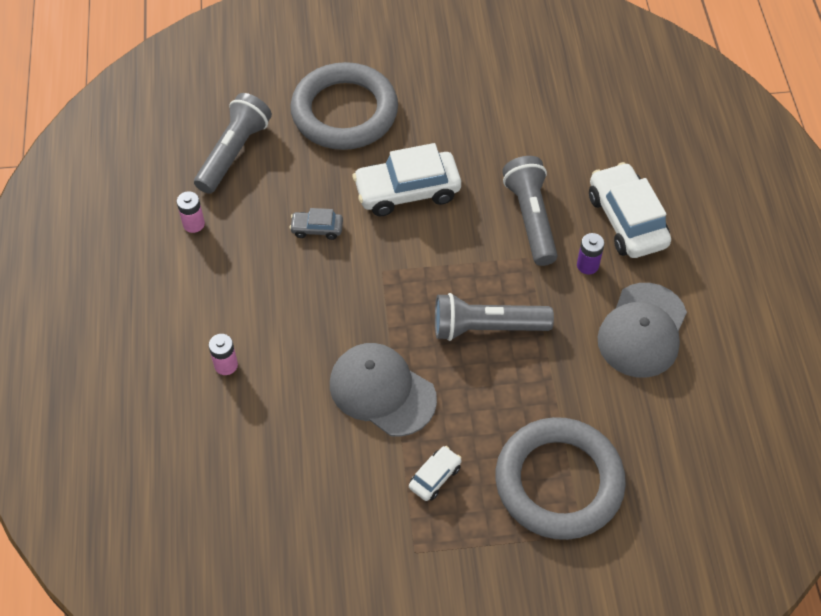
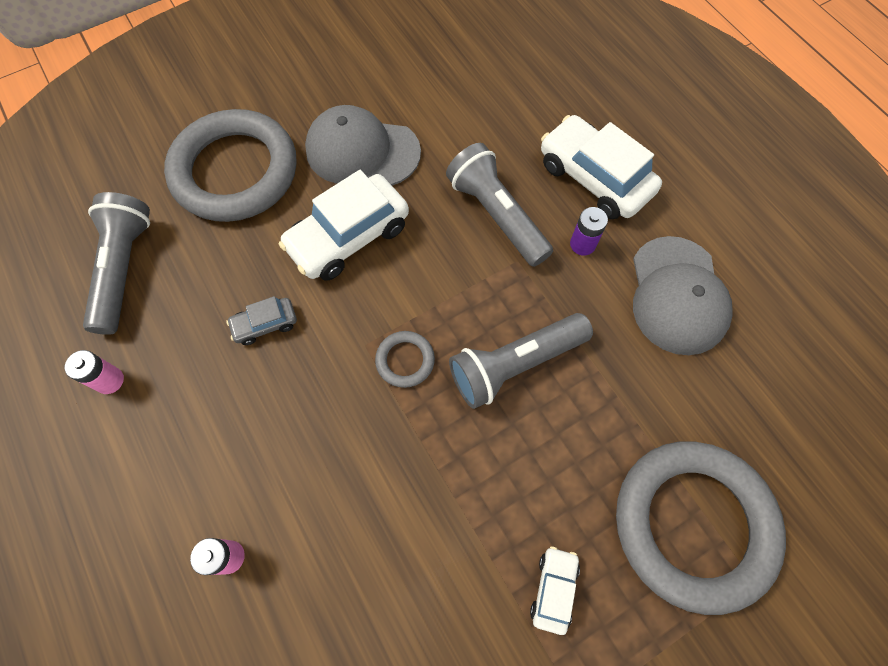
camera: 25 degrees left, 10 degrees up
grey cap [330,343,437,437] -> grey cap moved to [305,105,421,185]
none -> grey ring [375,331,435,388]

